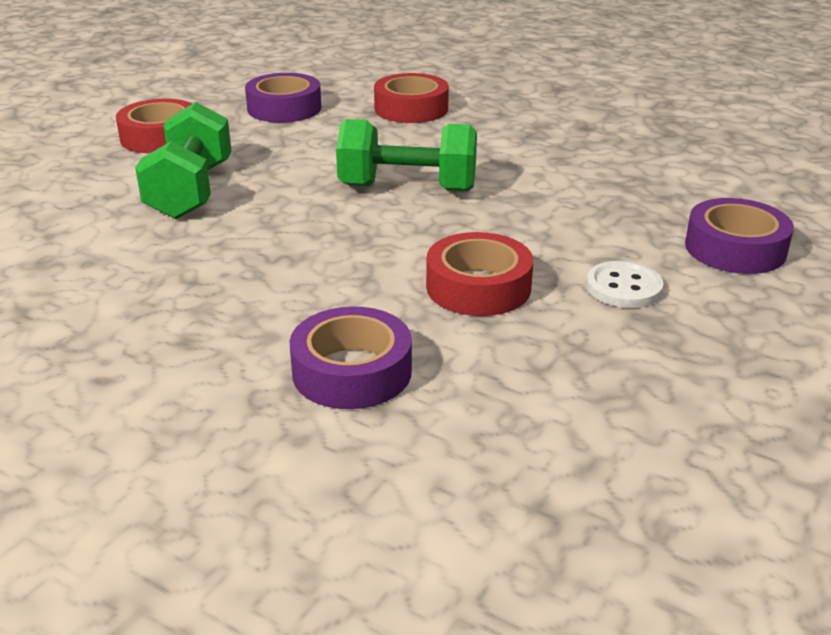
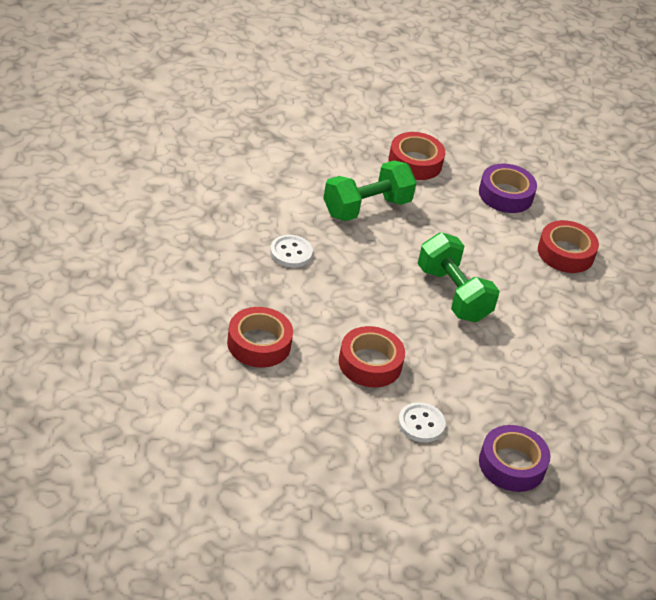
camera: 50 degrees right, 10 degrees up
purple tape [290,307,412,409] -> red tape [227,307,293,367]
none -> white button [270,235,313,267]

